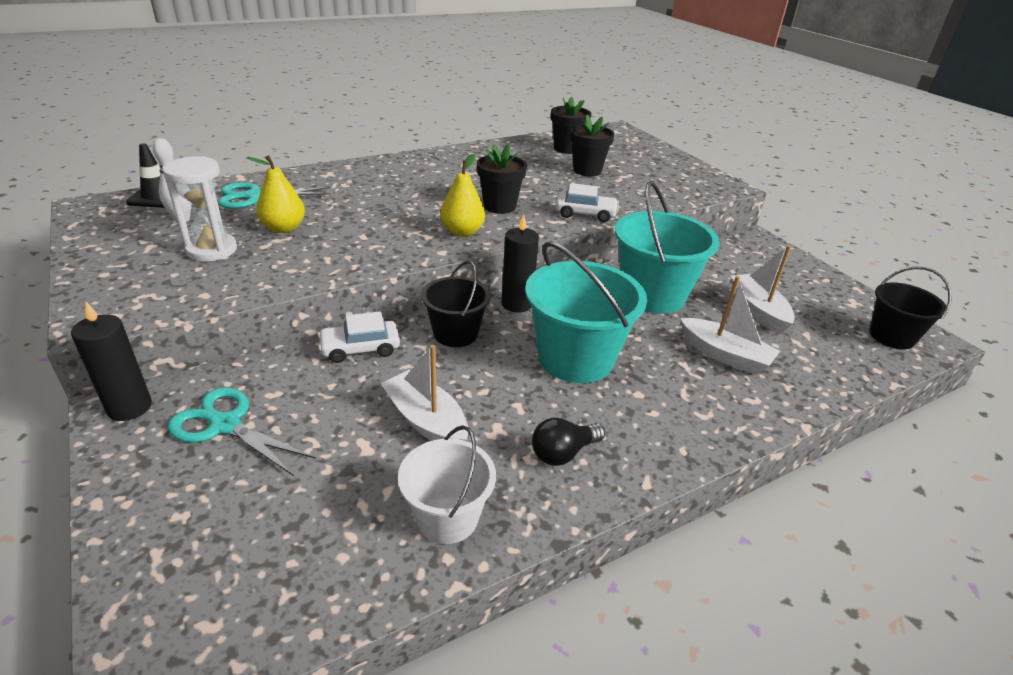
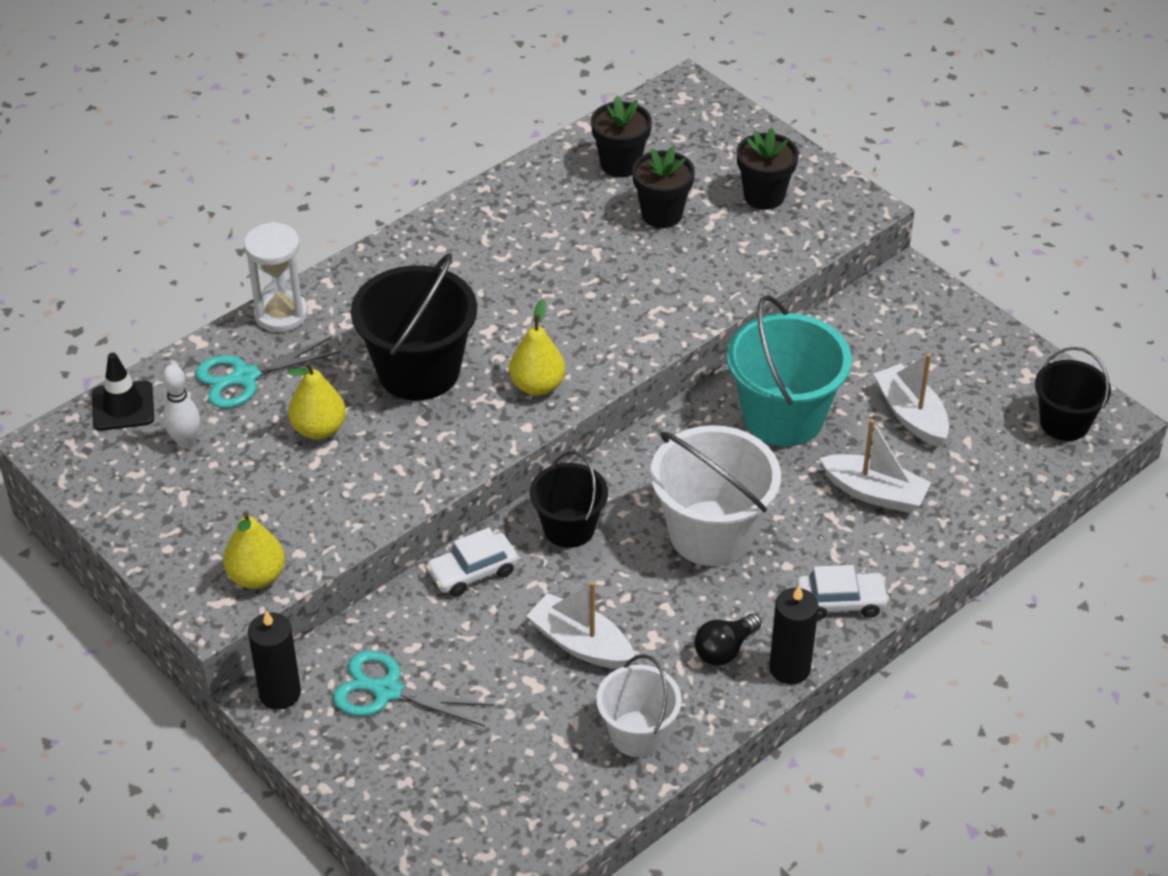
camera: 10 degrees left, 10 degrees up
white hourglass [162,156,237,262] -> white hourglass moved to [244,222,308,332]
black flower pot [477,144,527,214] -> black flower pot moved to [737,128,799,210]
black candle [501,214,539,313] -> black candle moved to [769,586,819,684]
turquoise bucket [525,241,647,383] -> white bucket [650,425,781,566]
white car [555,183,619,222] -> white car moved to [796,565,889,620]
none -> yellow pear [223,511,285,589]
none -> black bucket [351,253,477,400]

